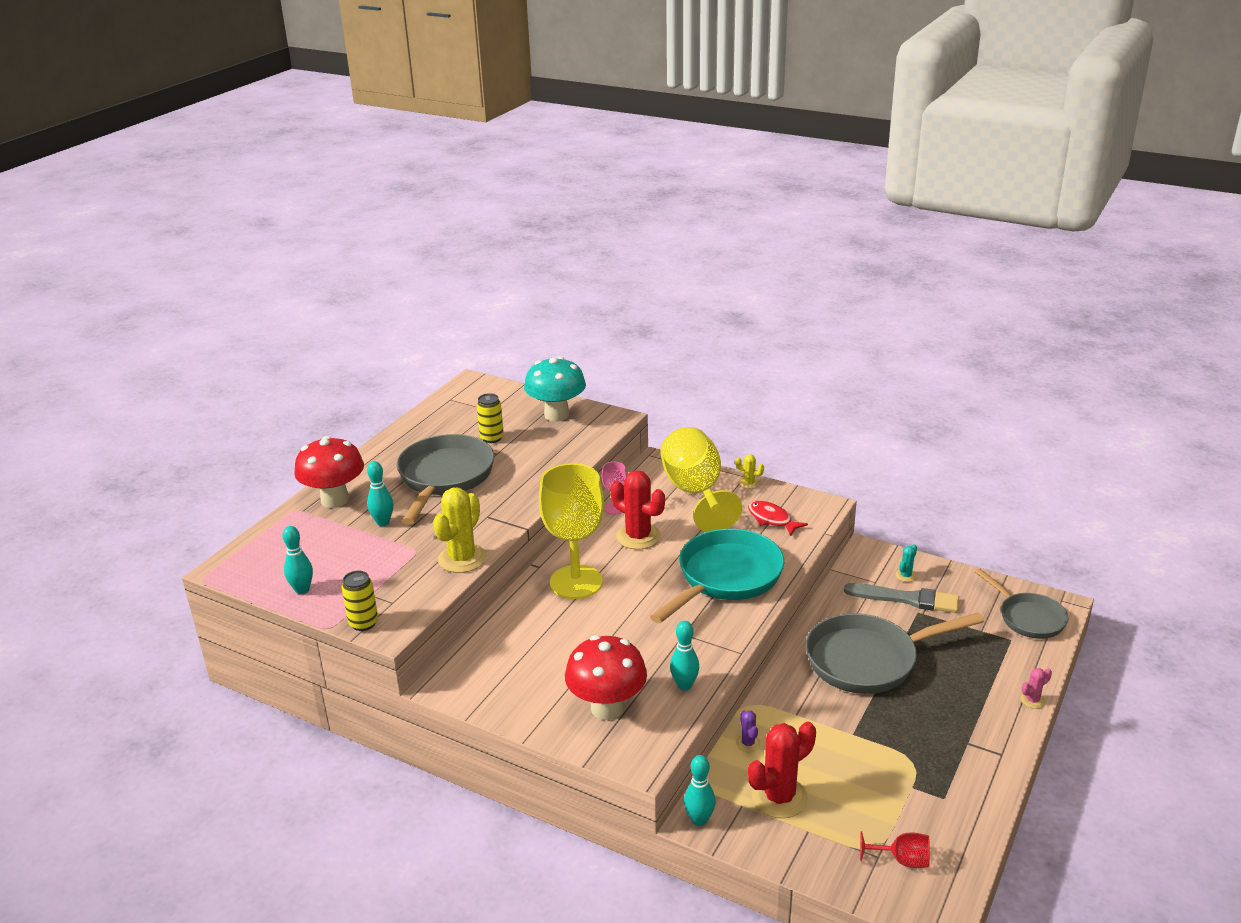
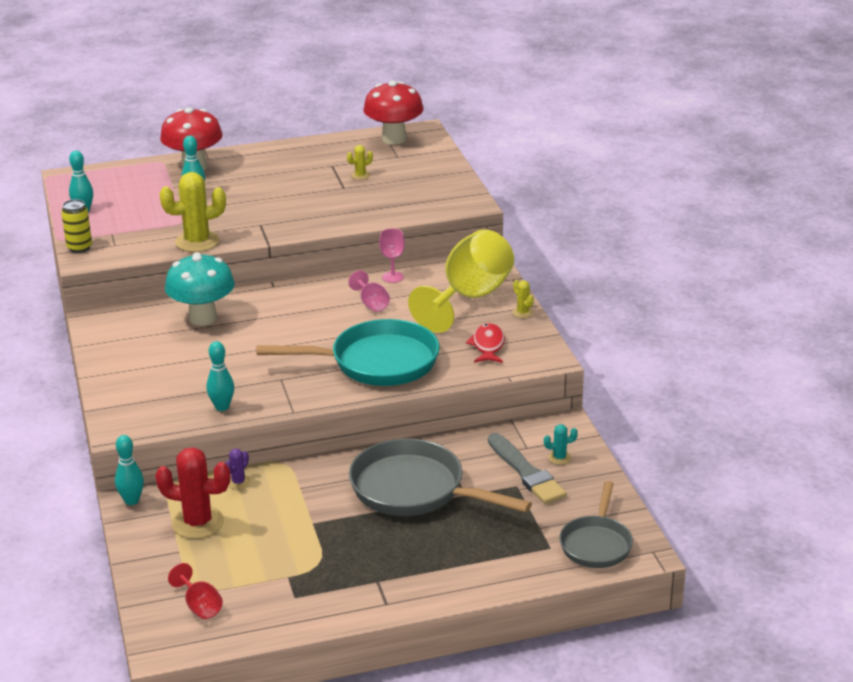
camera: 45 degrees right, 0 degrees up
grey pan [397,434,494,525] -> none
yellow can [477,393,504,443] -> yellow cactus [347,145,373,180]
turquoise mushroom [524,357,586,422] -> turquoise mushroom moved to [165,252,235,326]
yellow goblet [539,463,604,599] -> none
red mushroom [565,635,647,720] -> red mushroom moved to [363,81,424,145]
red cactus [610,470,665,549] -> pink goblet [348,270,390,312]
pink cactus [1020,668,1052,709] -> none

